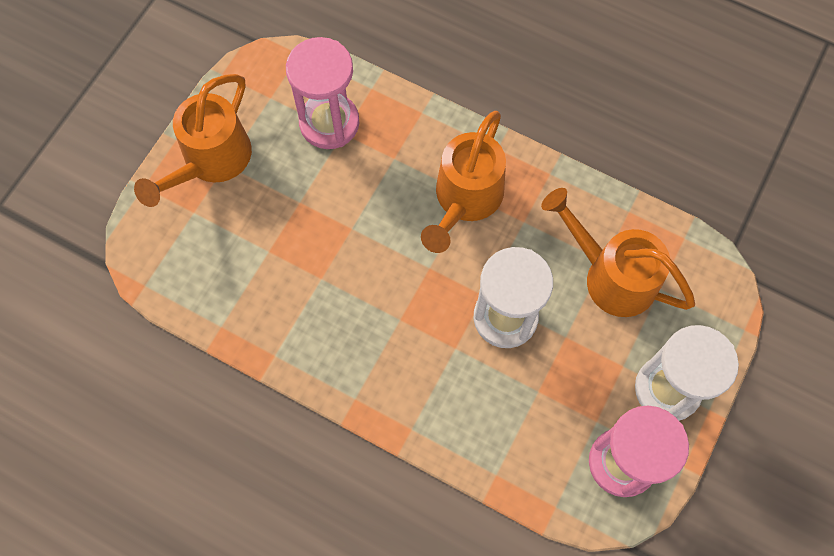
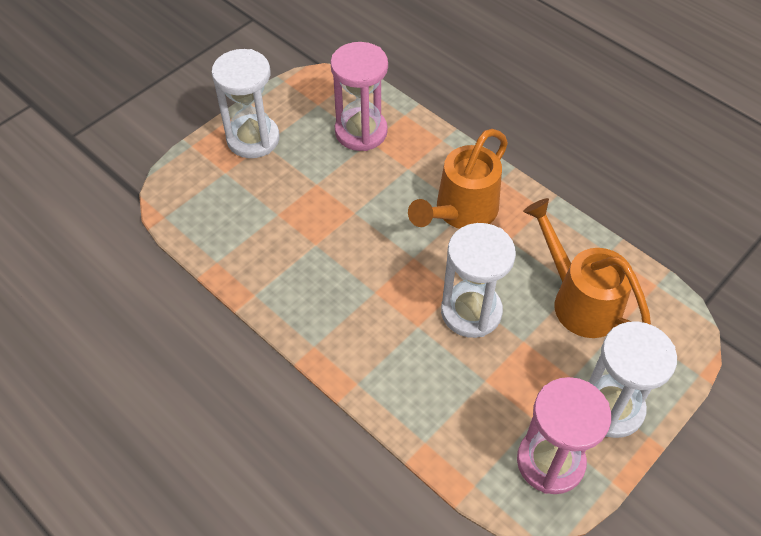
camera: 15 degrees right, 15 degrees down
orange watering can [134,74,252,207] -> white hourglass [212,49,279,158]

